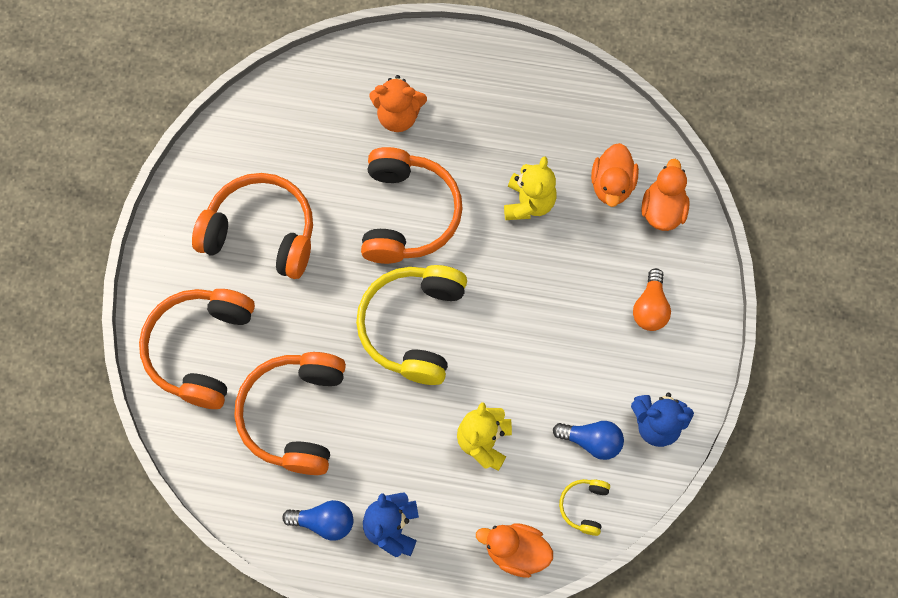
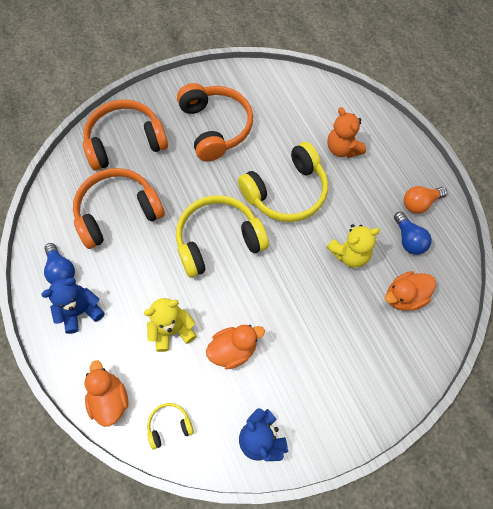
camera: 55 degrees right, 5 degrees down
orange headphones [361,147,463,264] -> yellow headphones [238,142,328,222]
blue light bulb [553,421,624,460] -> blue light bulb moved to [394,212,432,255]
orange light bulb [633,268,671,331] -> orange light bulb moved to [404,186,447,214]
orange duck [641,159,690,231] -> orange duck moved to [206,325,265,369]

